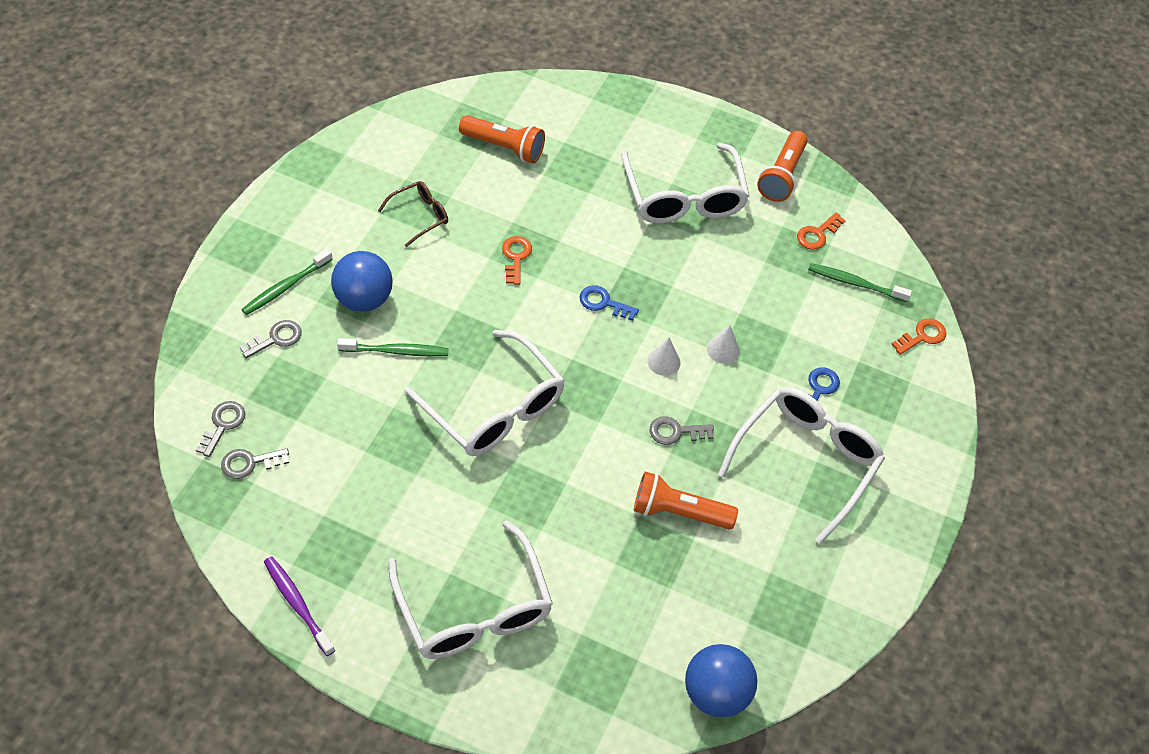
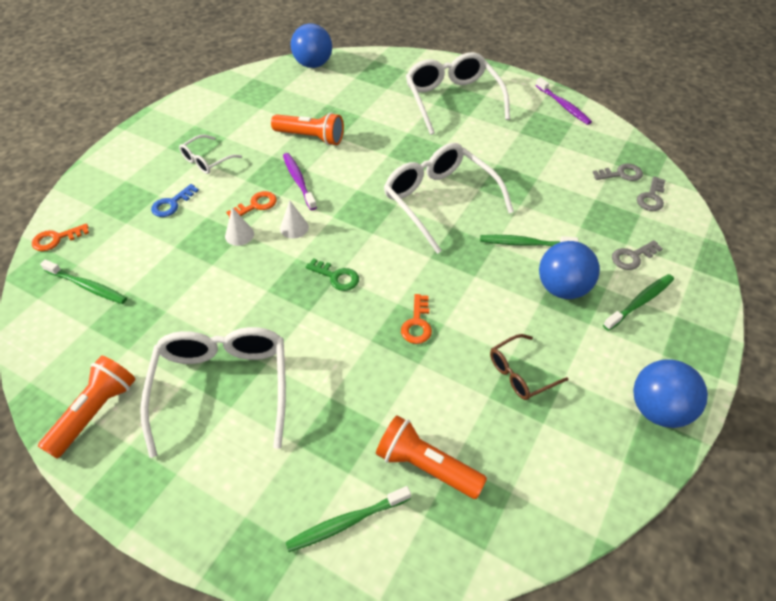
camera: 170 degrees left, 5 degrees down
blue key [579,285,639,321] -> green key [306,258,359,291]
grey key [650,416,714,445] -> purple toothbrush [283,153,317,210]
white glasses [718,387,885,544] -> white glasses [179,135,242,174], size x0.51
orange key [797,212,846,250] -> orange key moved to [226,191,277,218]
none -> green toothbrush [285,486,411,552]
none -> blue ball [633,359,708,428]

